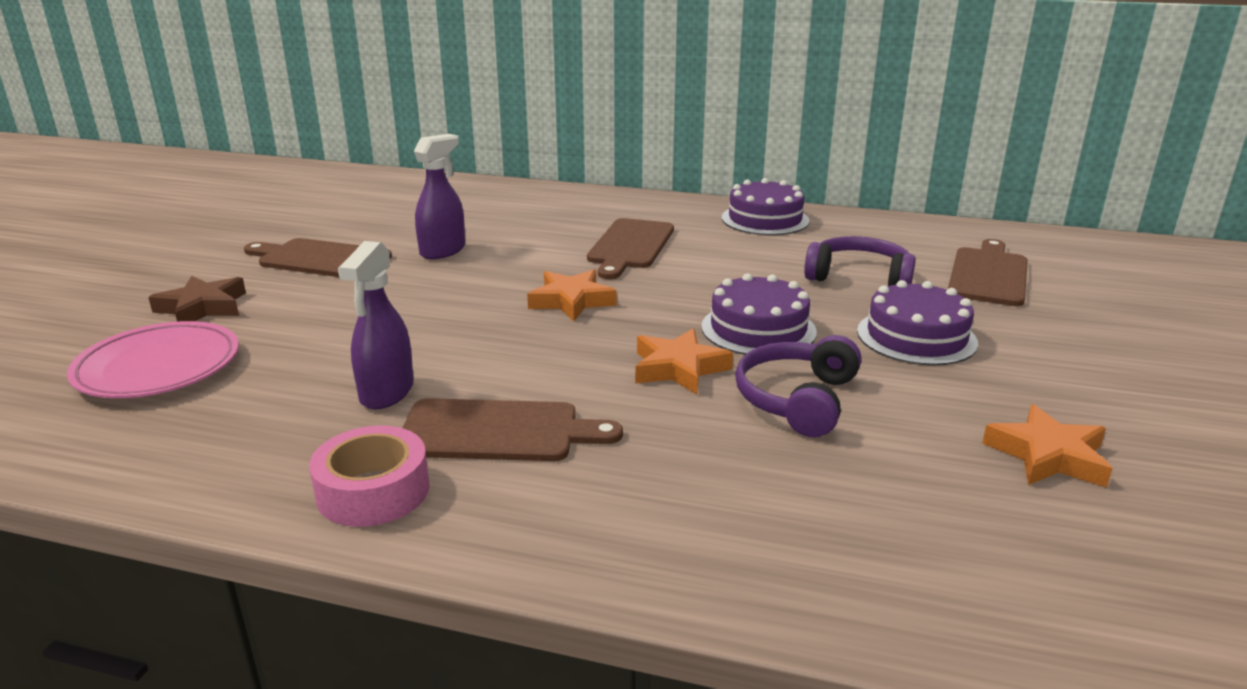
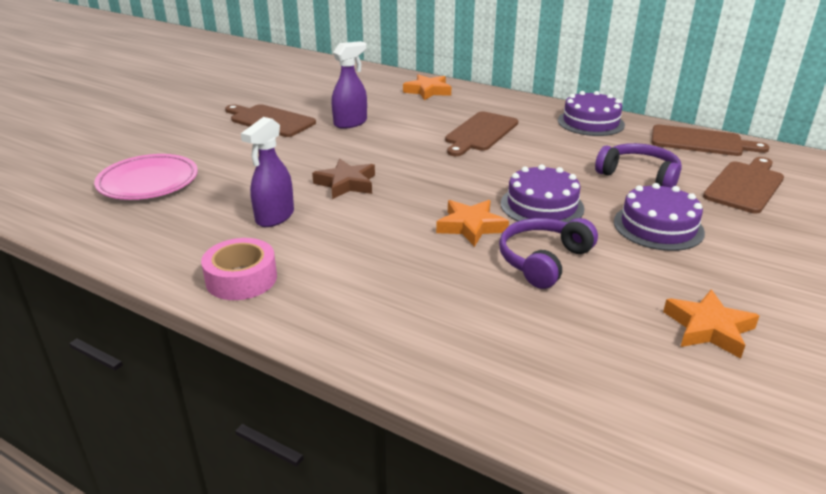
camera: 15 degrees right, 5 degrees up
brown star [148,275,246,322] -> brown star moved to [312,159,375,199]
brown cutting board [402,398,623,461] -> brown cutting board moved to [652,124,770,156]
orange star [527,269,617,321] -> orange star moved to [403,74,451,100]

